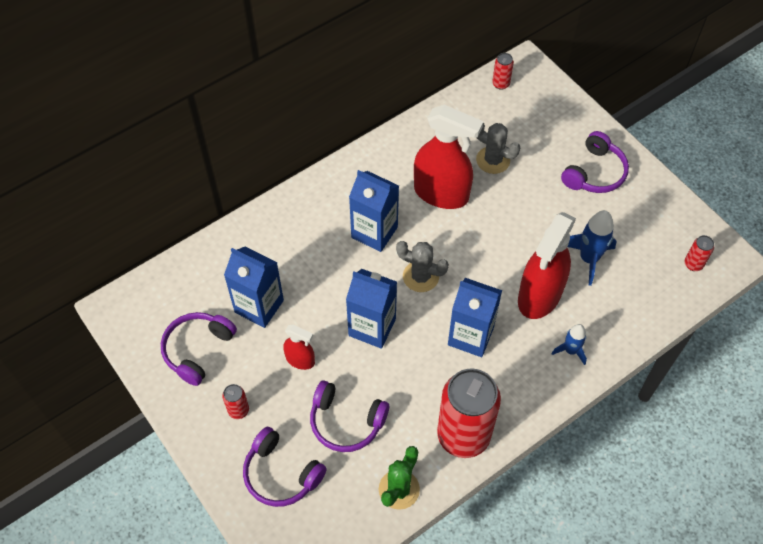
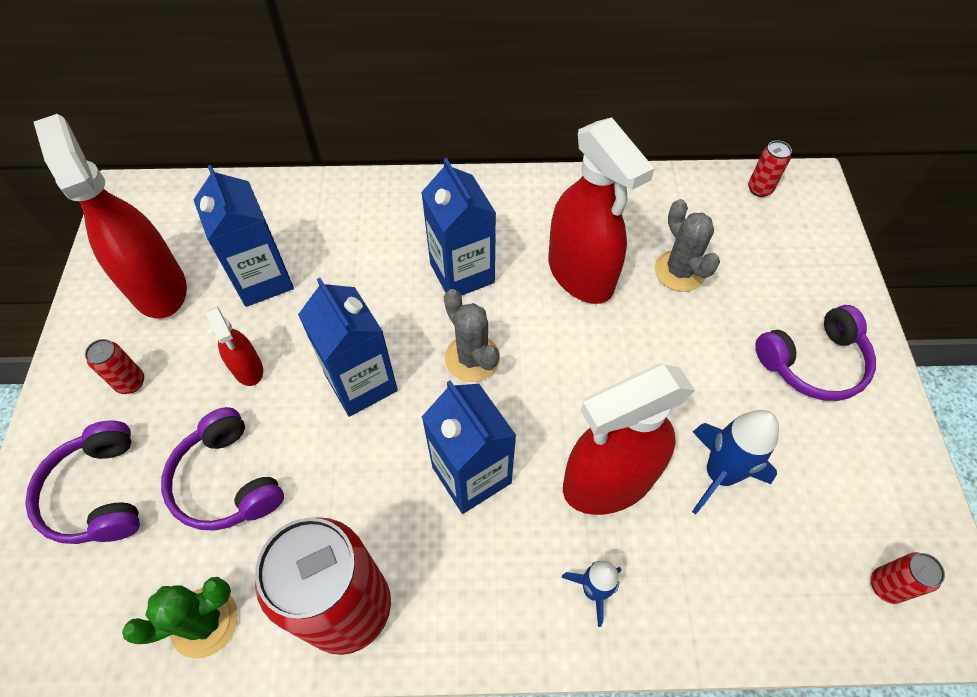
camera: 35 degrees right, 0 degrees up
purple headphones [161,312,237,386] -> red spray bottle [34,114,187,318]

